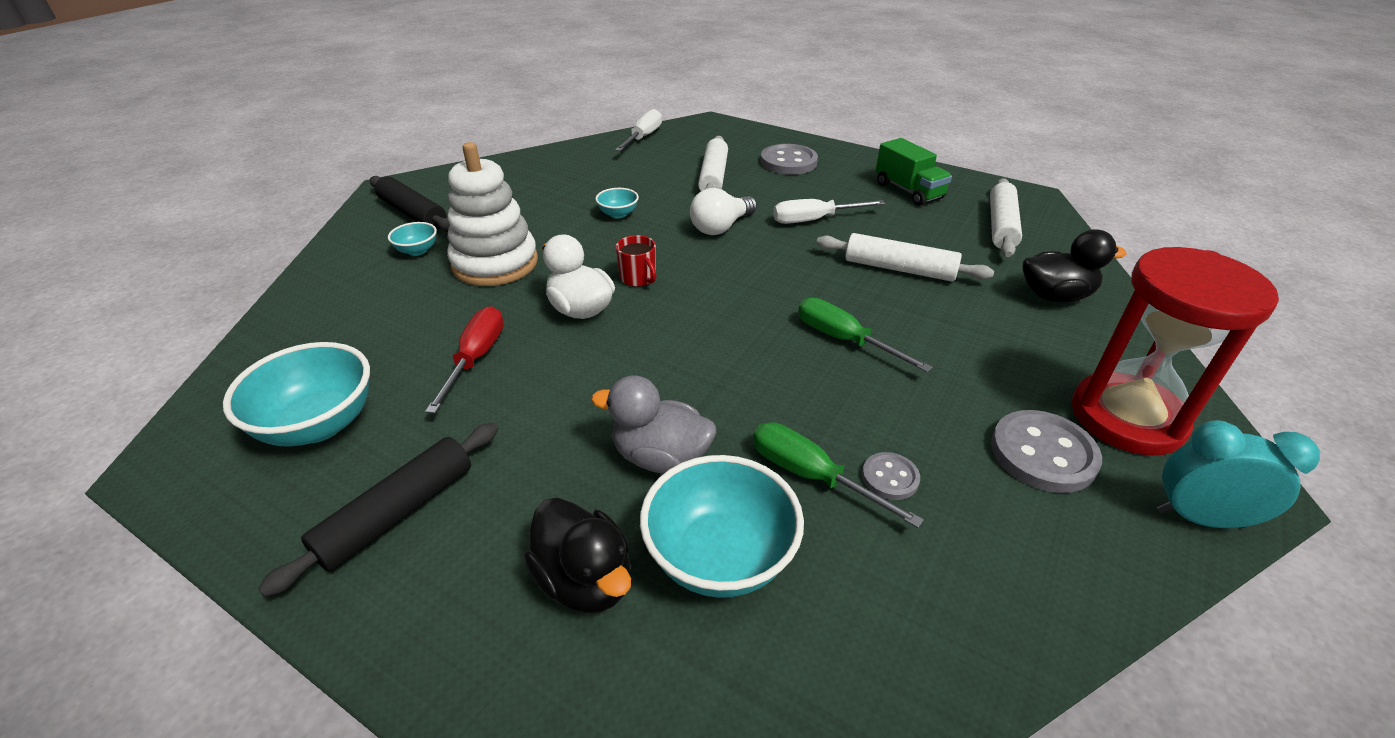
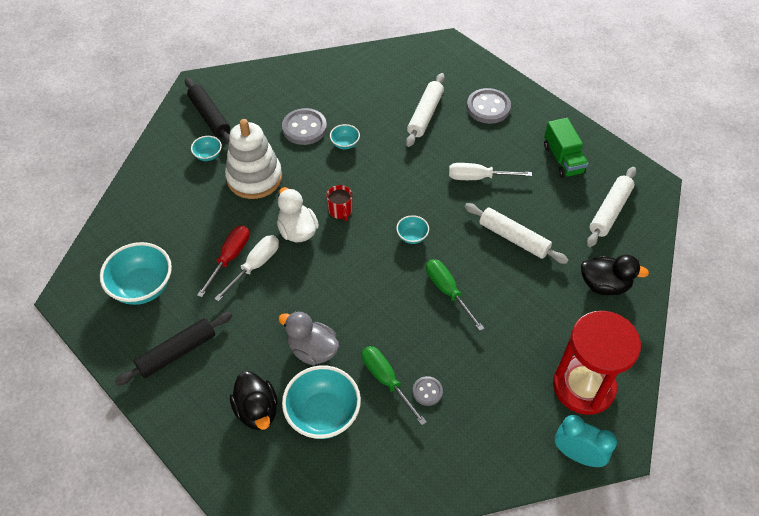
camera: 15 degrees right, 15 degrees up
white screwdriver [615,109,662,151] -> white screwdriver moved to [214,235,279,302]
white light bulb [690,188,757,235] -> none
grey button [991,410,1102,493] -> grey button moved to [282,108,327,145]
none -> turquoise bowl [396,215,429,244]

